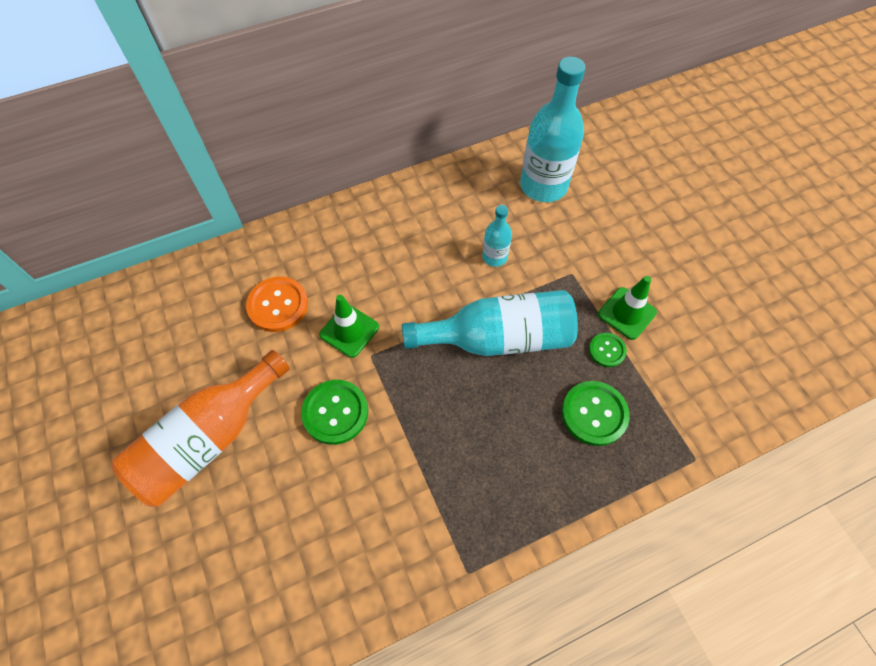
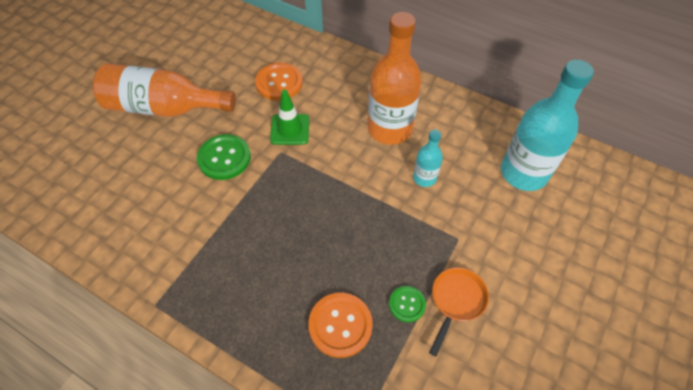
camera: 55 degrees right, 5 degrees down
turquoise bottle [402,290,578,356] -> none
green button [562,381,630,446] -> orange button [308,293,373,358]
green traffic cone [598,276,657,340] -> orange pan [429,267,489,357]
none -> orange bottle [368,12,422,145]

